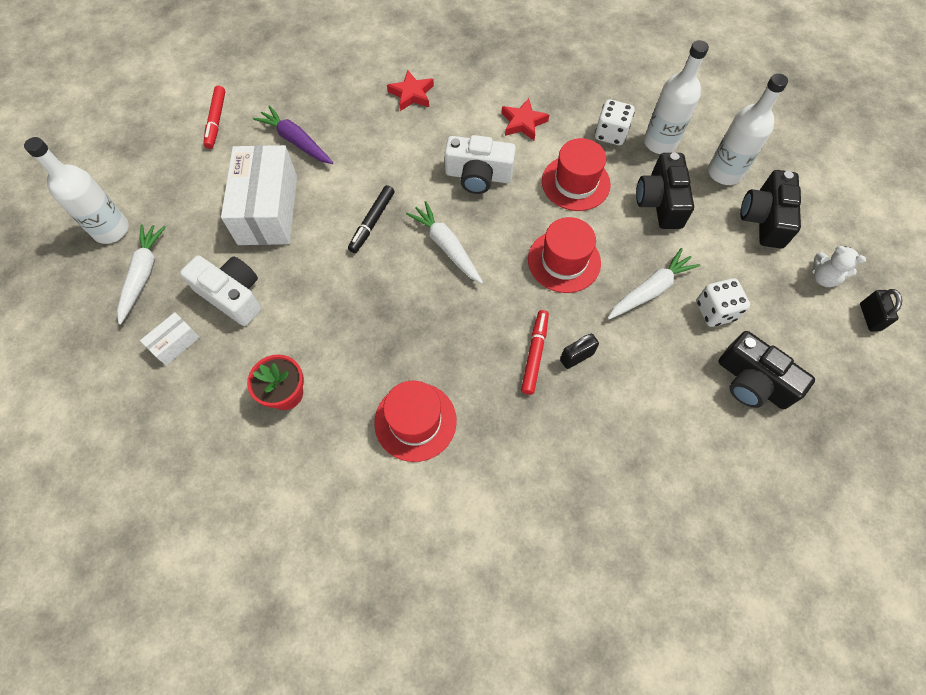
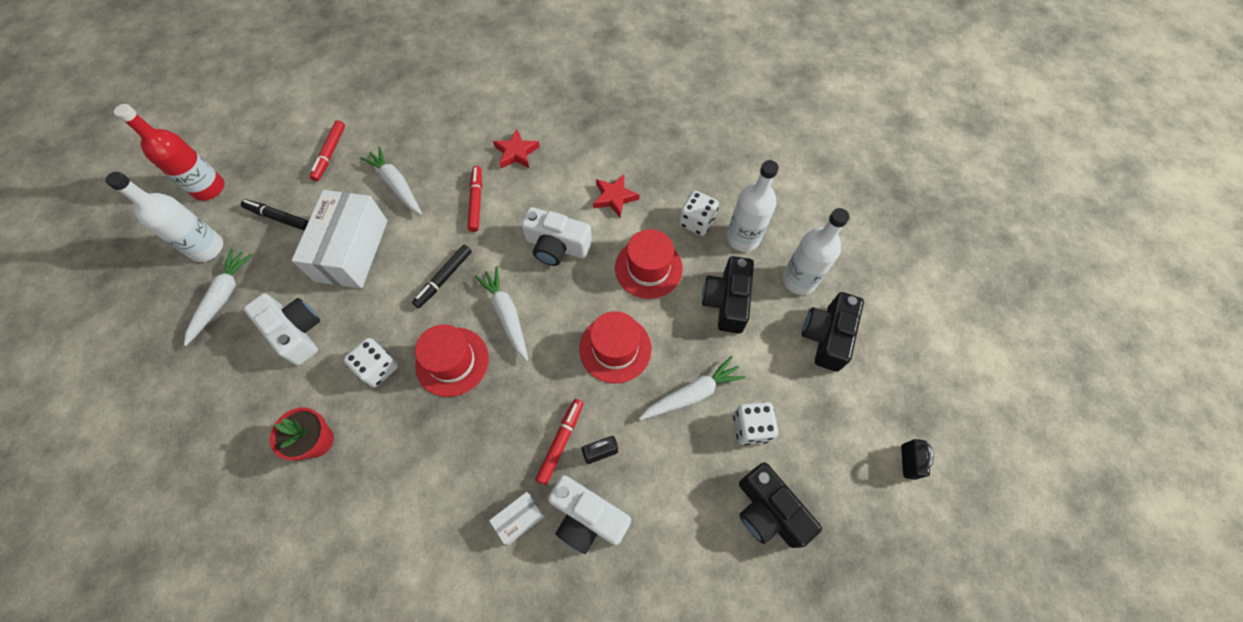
camera: 10 degrees right, 0 degrees up
white box [140,312,200,365] -> white box moved to [489,492,545,545]
purple carrot [253,105,333,164] -> white carrot [361,147,422,215]
red hat [374,381,457,462] -> red hat moved to [415,324,489,397]
white teddy bear [812,246,866,287] -> none
none -> red bottle [114,104,225,201]
none -> black marker [241,199,309,231]
none -> white dice [344,338,398,387]
none -> red marker [467,166,482,232]
none -> white camera [548,475,631,554]

